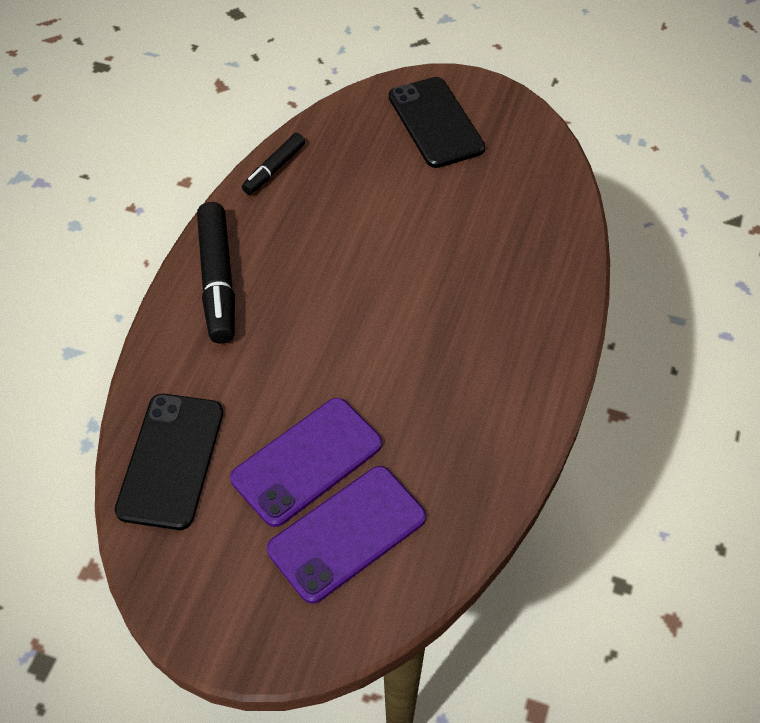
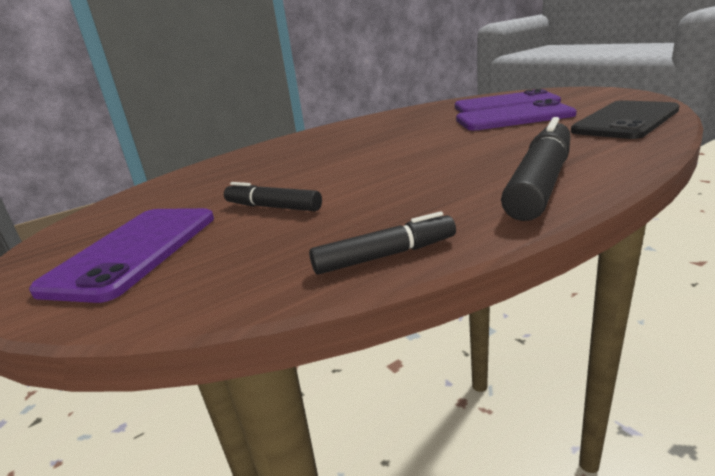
camera: 140 degrees left, 30 degrees down
black phone [389,77,485,168] -> purple phone [29,208,214,303]
none -> black marker [224,182,322,211]

